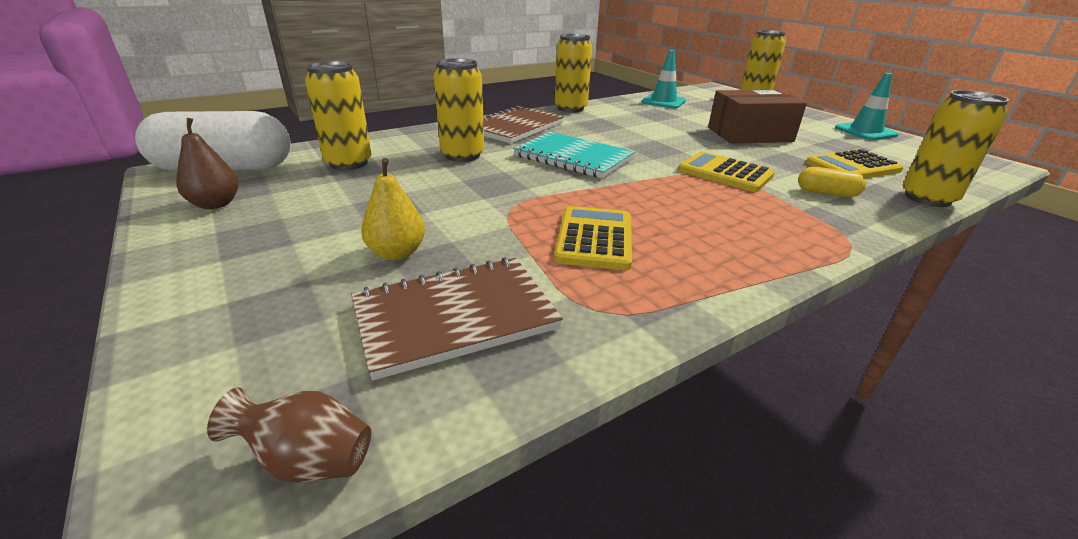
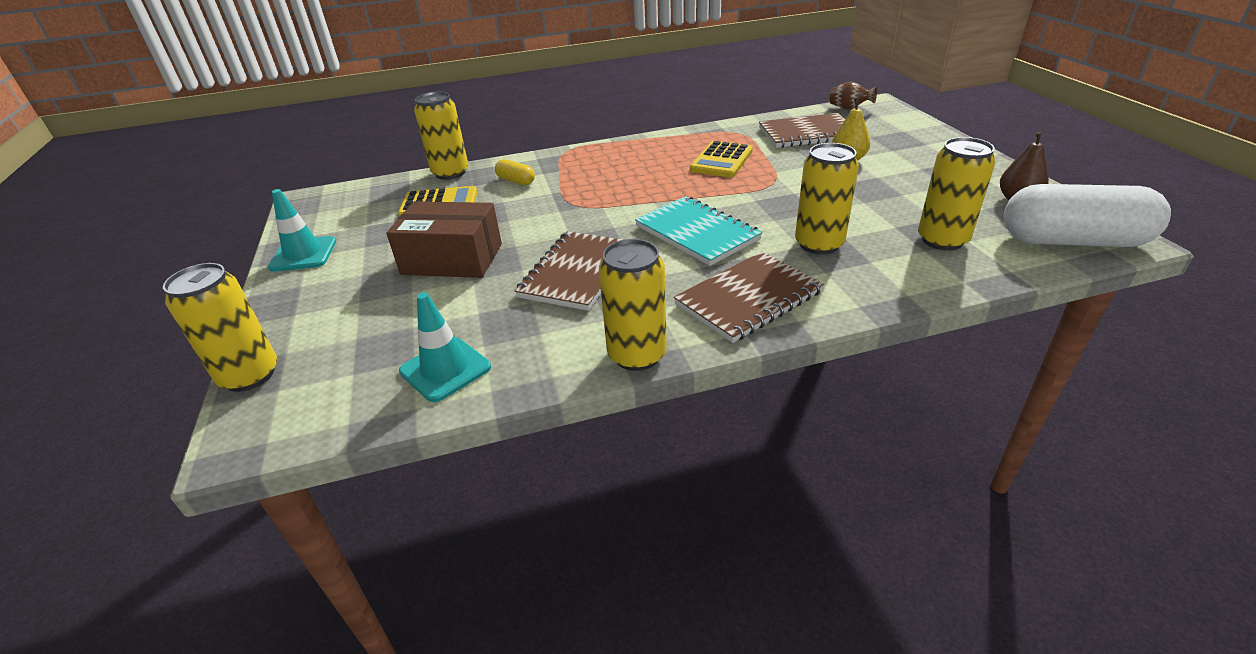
camera: 160 degrees left, 5 degrees up
yellow calculator [678,152,775,192] -> none
none -> brown notebook [515,231,623,311]

